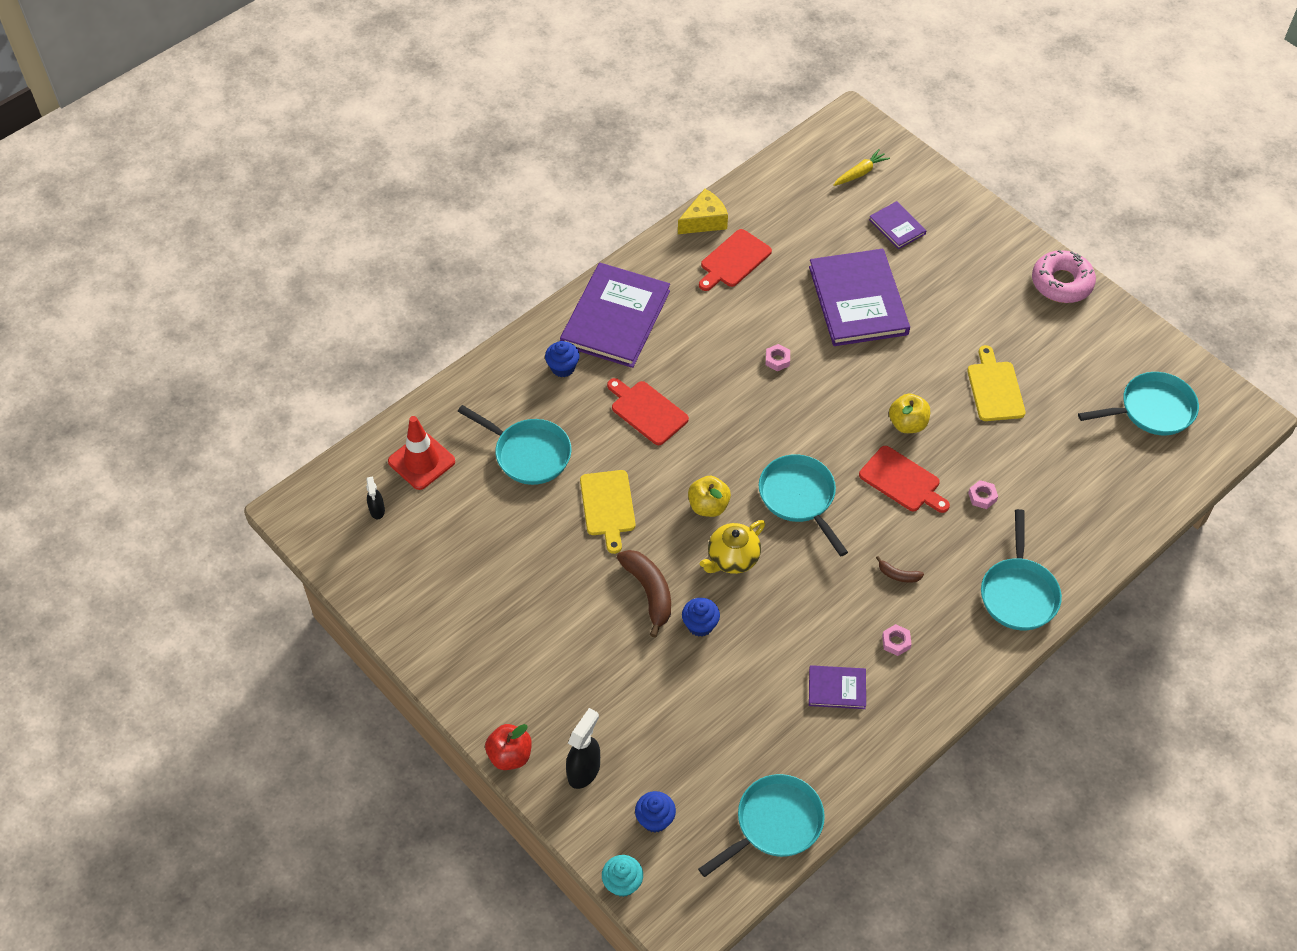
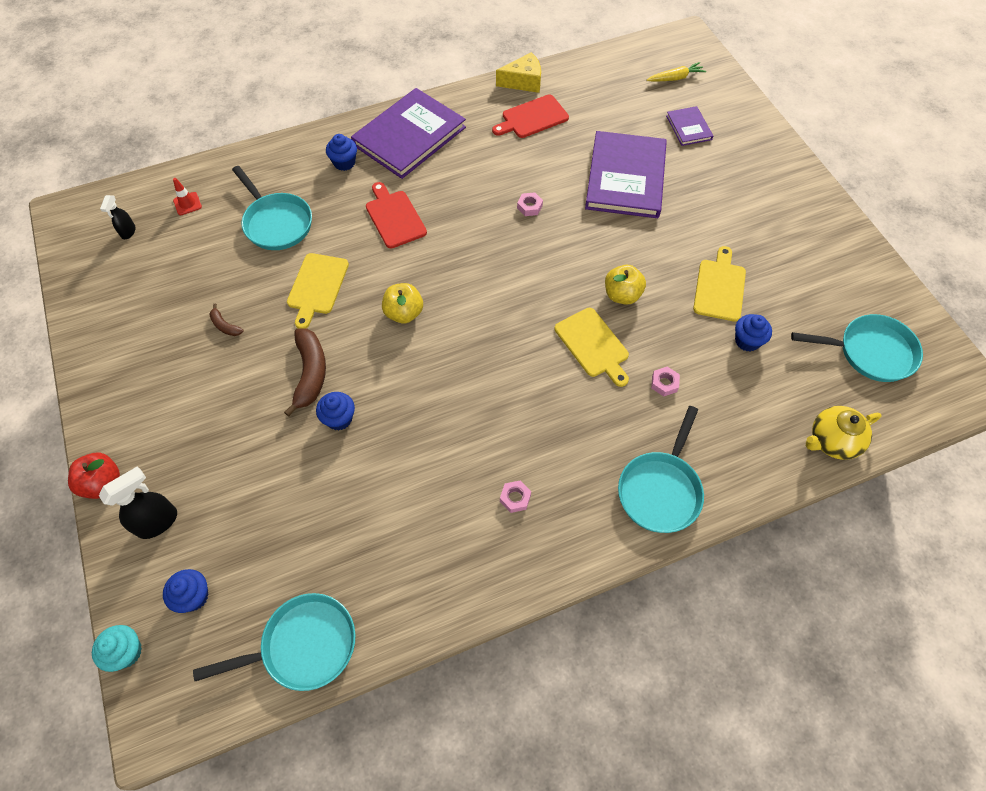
camera: 20 degrees right, 5 degrees up
red traffic cone [388,416,455,490] -> red traffic cone [173,178,202,215], size x0.52
yellow teapot [700,520,765,574] -> yellow teapot moved to [806,406,882,460]
turquoise pan [759,454,848,557] -> none
purple book [809,665,866,709] -> none
red cutting board [859,446,950,513] -> yellow cutting board [555,308,629,387]
brown banana [876,556,924,583] -> brown banana moved to [209,304,244,336]
pink donut [1032,250,1096,303] -> none
none -> blue cupcake [735,314,772,351]

